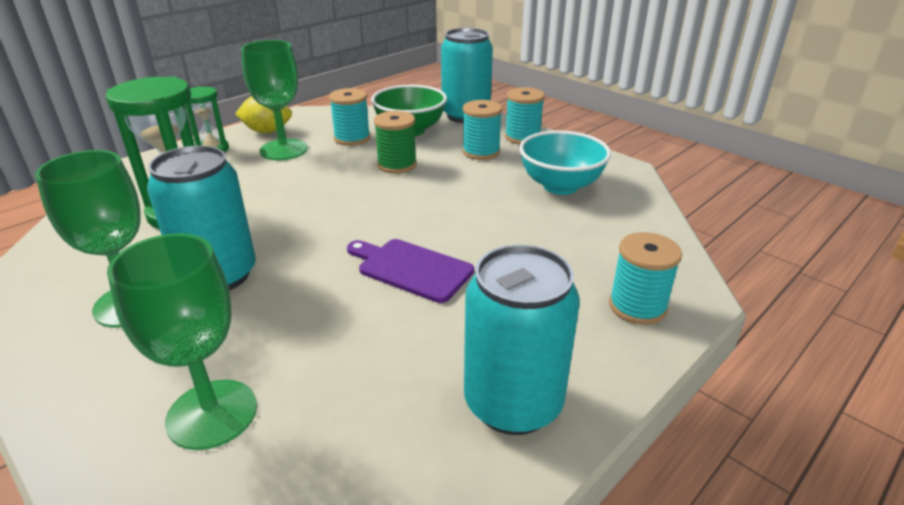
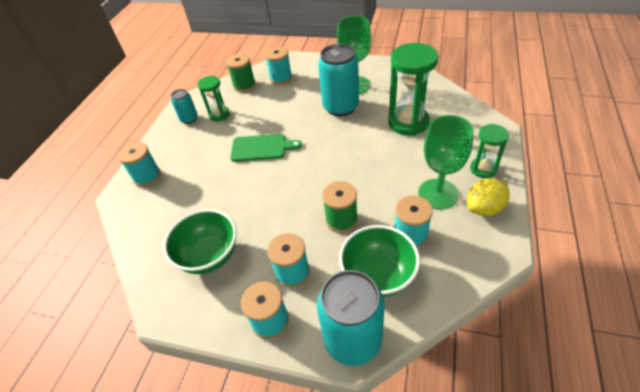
camera: 155 degrees right, 15 degrees up
green goblet [107,233,257,450] -> turquoise spool [265,46,292,85]
purple cutting board [347,239,474,303] -> green cutting board [230,134,302,162]
turquoise can [464,245,580,435] -> turquoise can [171,89,198,124], size x0.52
turquoise bowl [519,130,611,195] -> green bowl [163,209,237,274]
none -> green hourglass [197,76,230,122]
none -> green spool [226,53,256,92]

